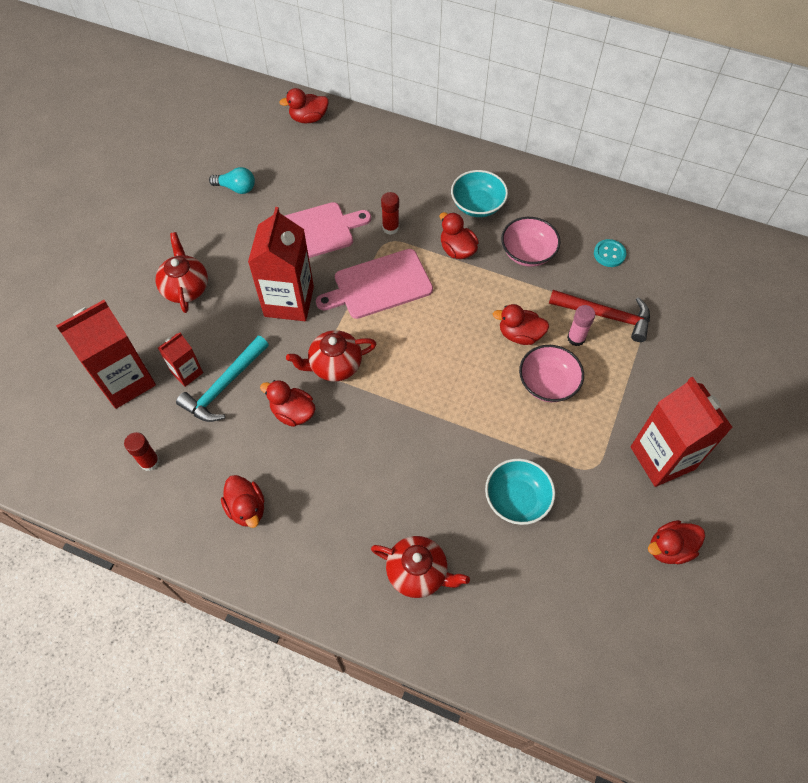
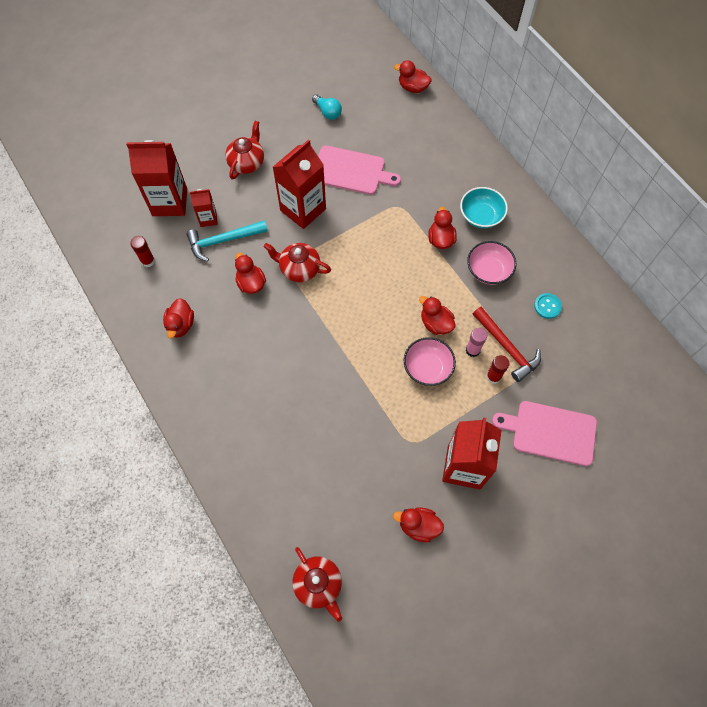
camera: 35 degrees right, 5 degrees up
pink cutting board [316,249,433,319] -> pink cutting board moved to [492,401,597,466]
red teapot [371,536,470,598] -> red teapot moved to [292,547,342,622]
red glue stick [381,192,399,235] -> red glue stick moved to [486,355,509,384]
turquoise bowl [485,458,555,525] -> none

